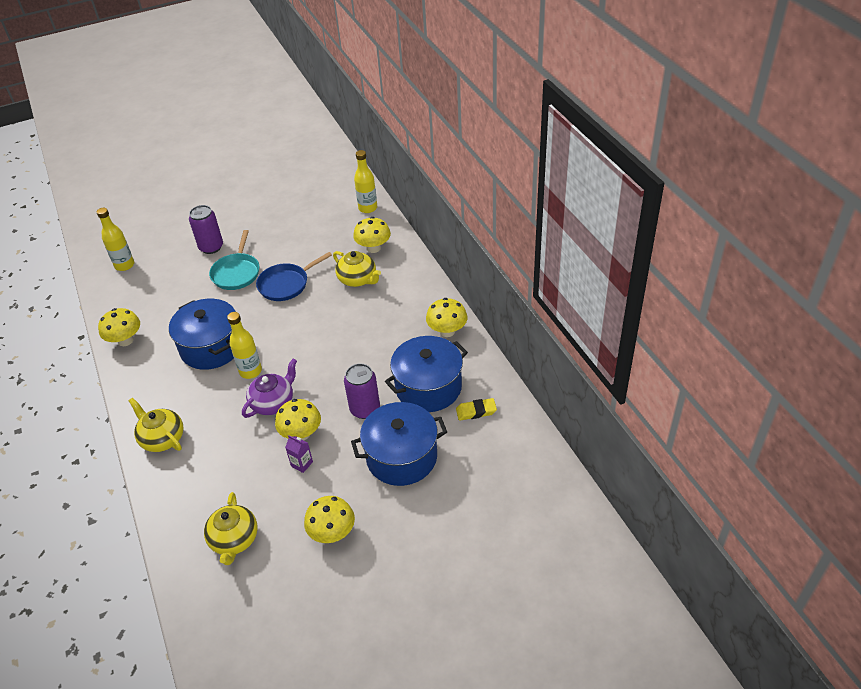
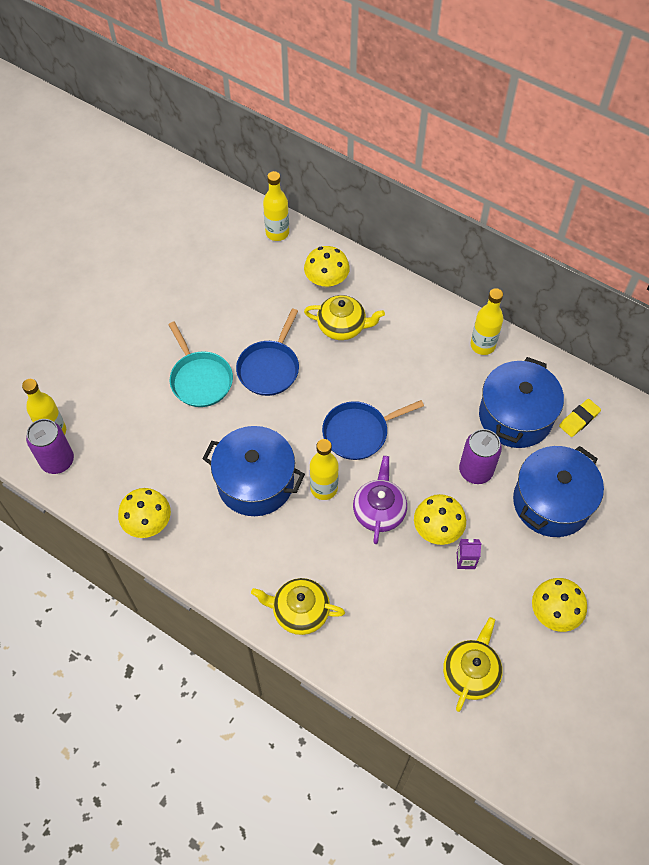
camera: 35 degrees left, 15 degrees up
purple can [189,205,223,254] -> purple can moved to [26,419,74,474]
yellow teapot [204,492,258,565] -> yellow teapot turned 120 degrees counterclockwise [443,617,503,712]
yellow mushroom [426,298,467,337] -> yellow bottle [471,288,503,355]
none -> blue pan [322,400,424,460]

